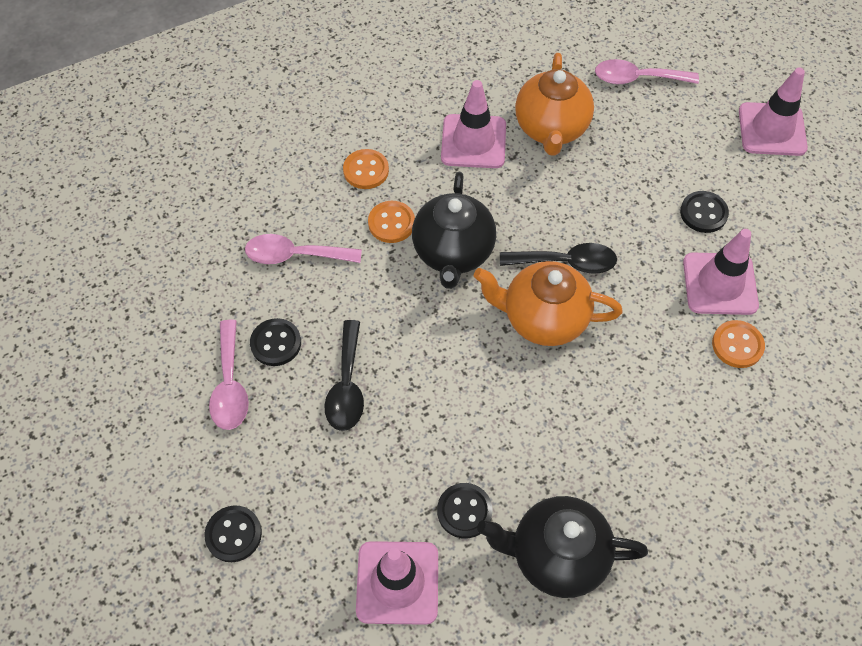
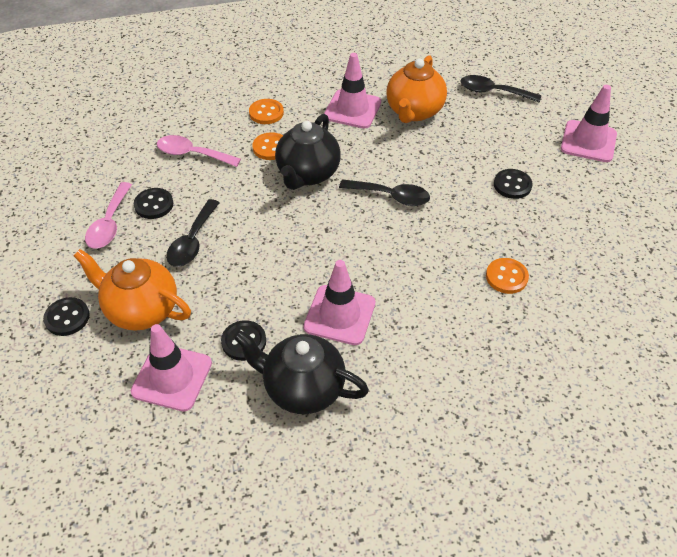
camera: 15 degrees right, 10 degrees down
orange teapot [474,261,623,346] -> orange teapot moved to [74,249,191,331]
pink spoon [595,59,699,84] -> black spoon [461,75,541,102]
pink traffic cone [683,229,759,315] -> pink traffic cone moved to [303,260,375,345]

